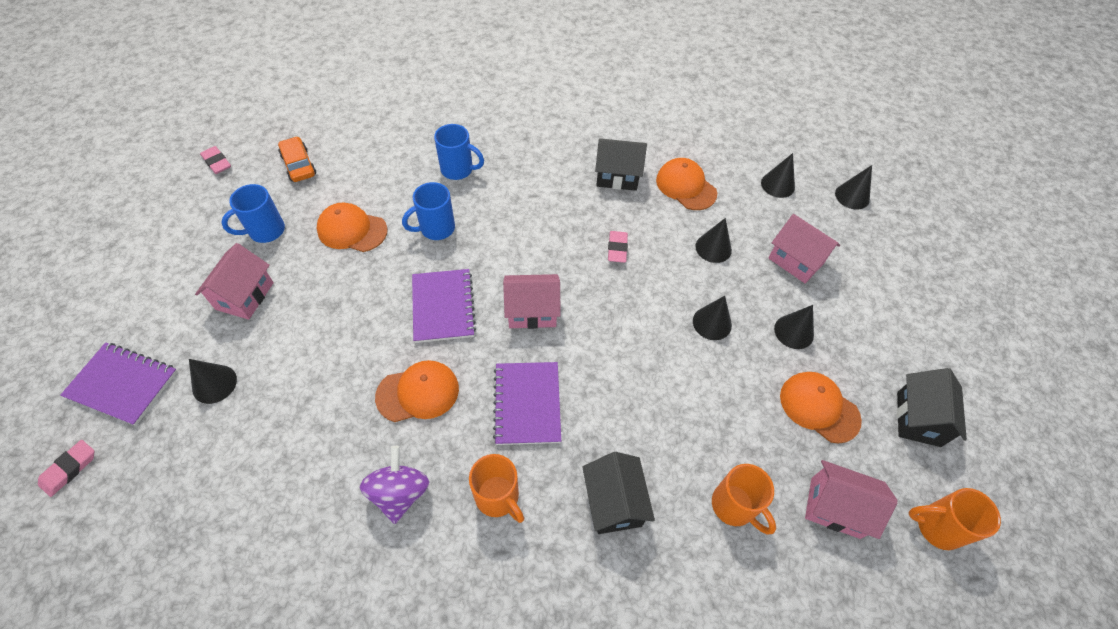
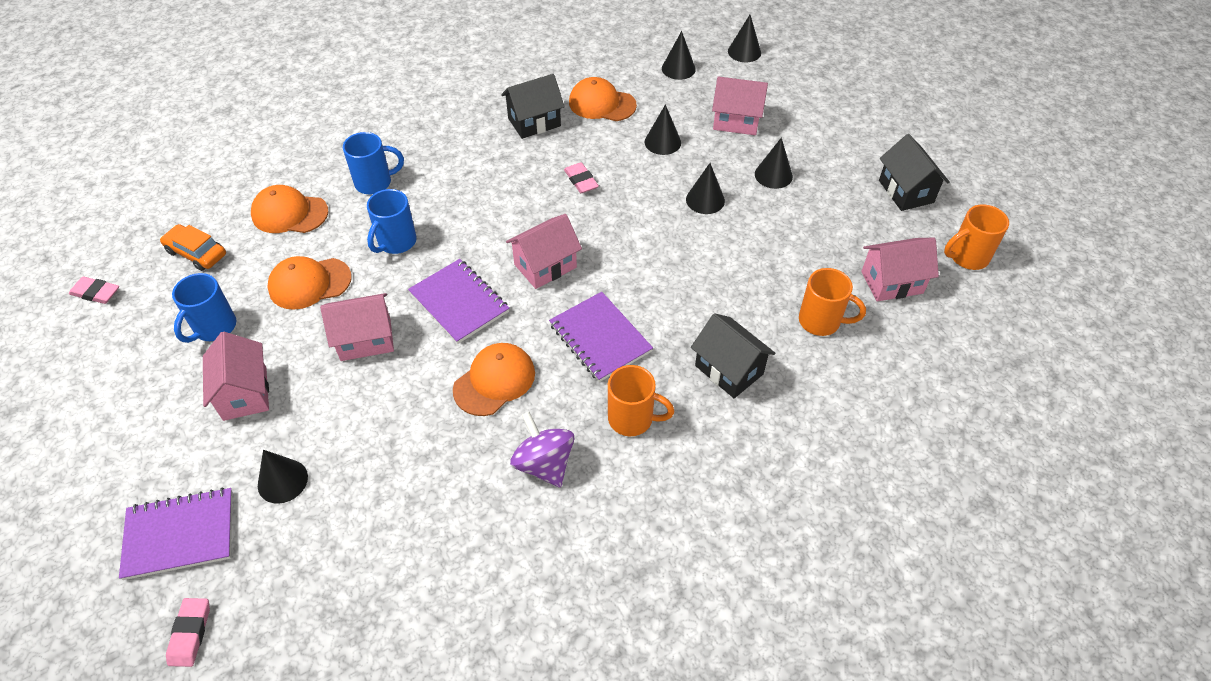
camera: 30 degrees left, 5 degrees down
orange cap [780,372,862,444] -> orange cap moved to [251,185,329,233]
none -> pink house [320,293,394,361]

